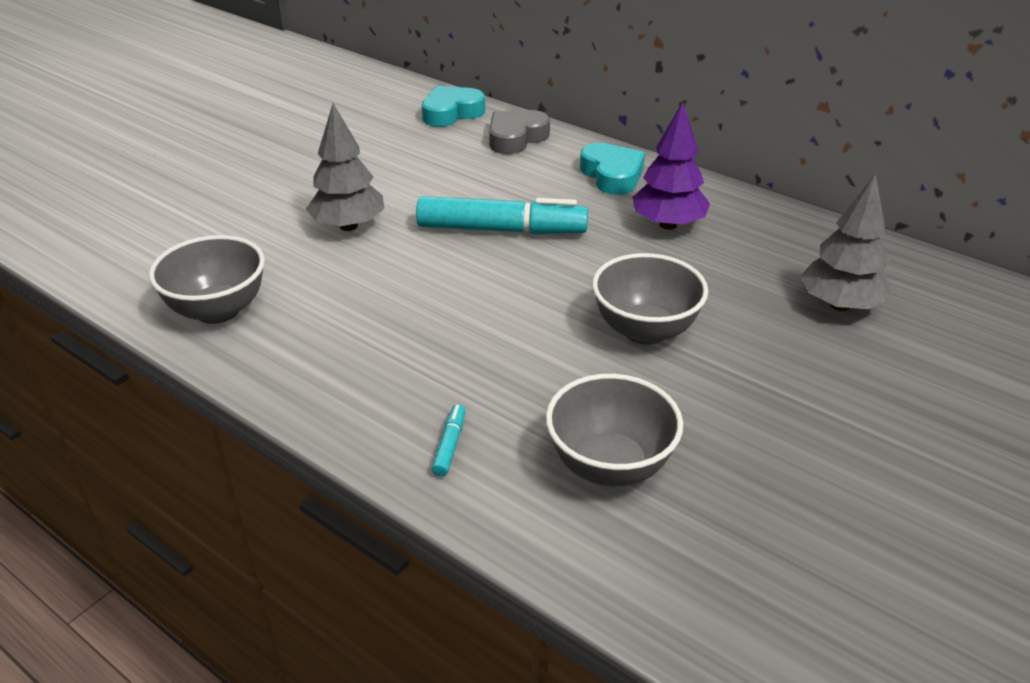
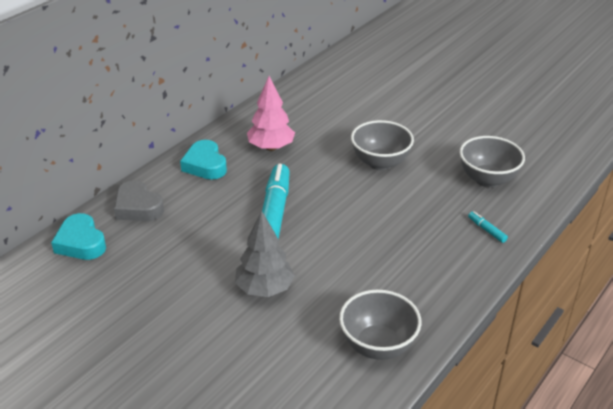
camera: 90 degrees left, 0 degrees up
turquoise marker [432,404,465,477] -> turquoise marker turned 45 degrees clockwise [468,211,508,243]
turquoise heart [580,143,645,195] -> turquoise heart turned 90 degrees counterclockwise [180,140,227,180]
purple tree [632,102,710,230] -> pink tree [247,76,295,151]
grey tree [801,173,890,311] -> none

